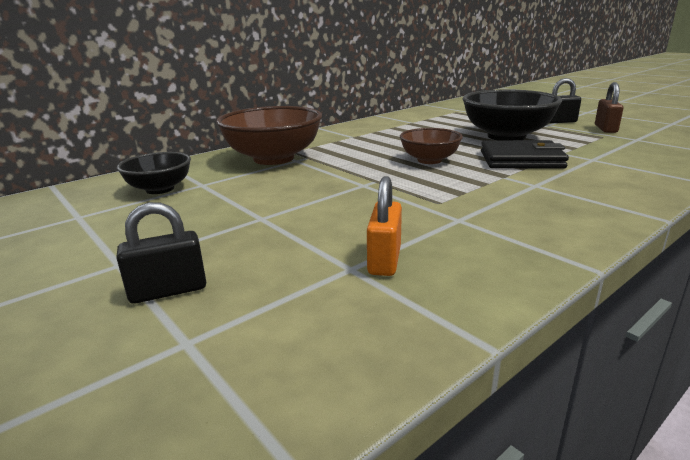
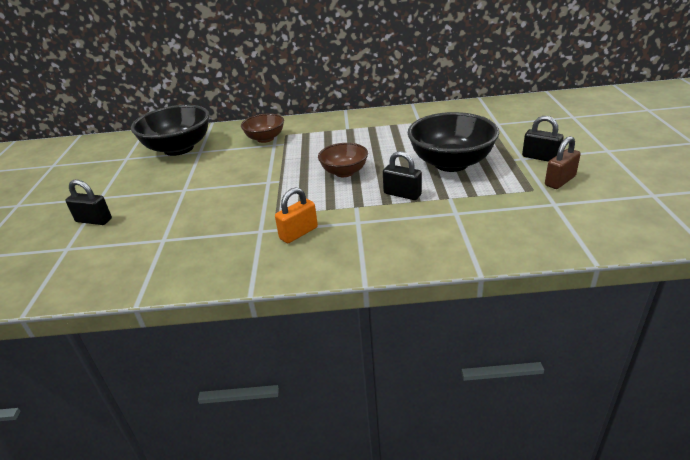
camera: 40 degrees right, 10 degrees up
black bowl [117,152,191,194] -> black bowl [131,105,209,156], size x1.73
brown bowl [216,106,322,165] -> brown bowl [241,114,284,143], size x0.58
orange padlock [367,176,402,276] -> orange padlock moved to [275,187,318,243]
black wallet [481,140,569,169] -> black padlock [383,151,422,200]

